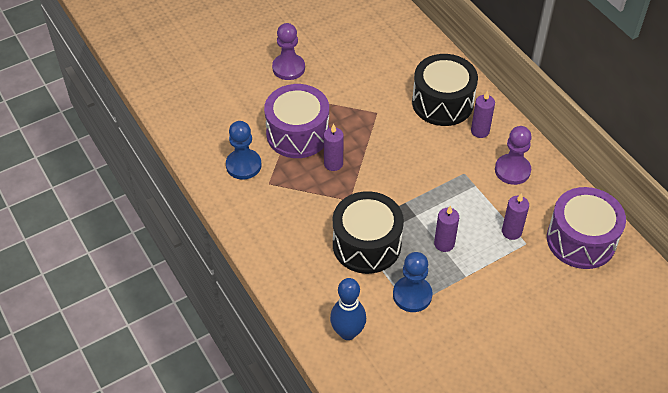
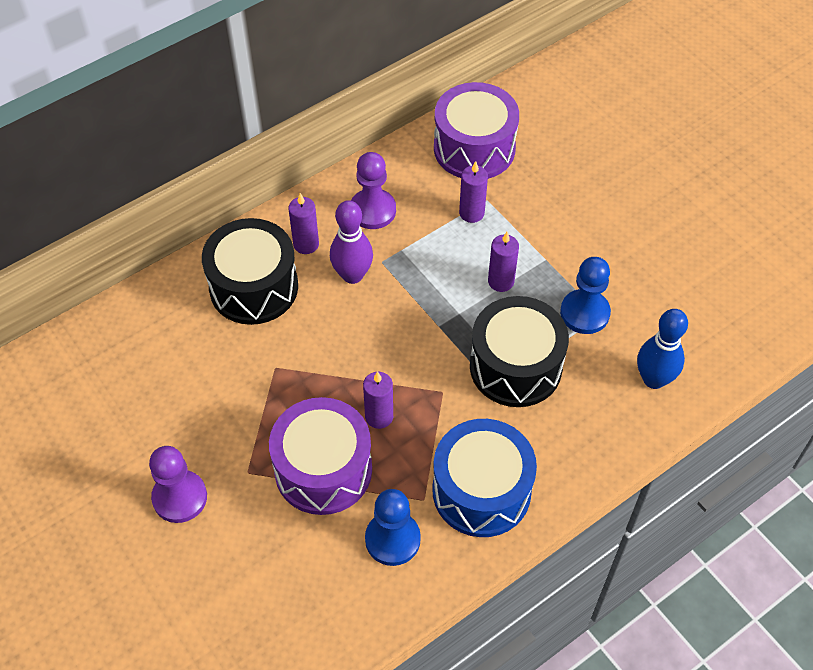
camera: 95 degrees left, 5 degrees up
none -> purple bowling pin [330,200,373,284]
none -> blue drum [432,419,537,537]

